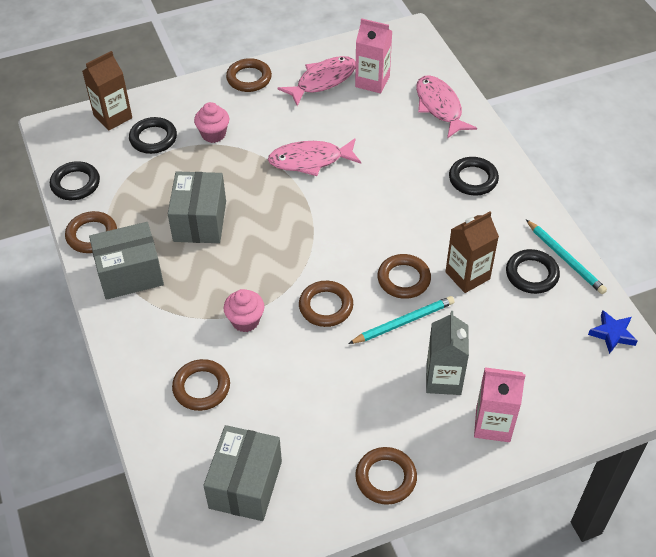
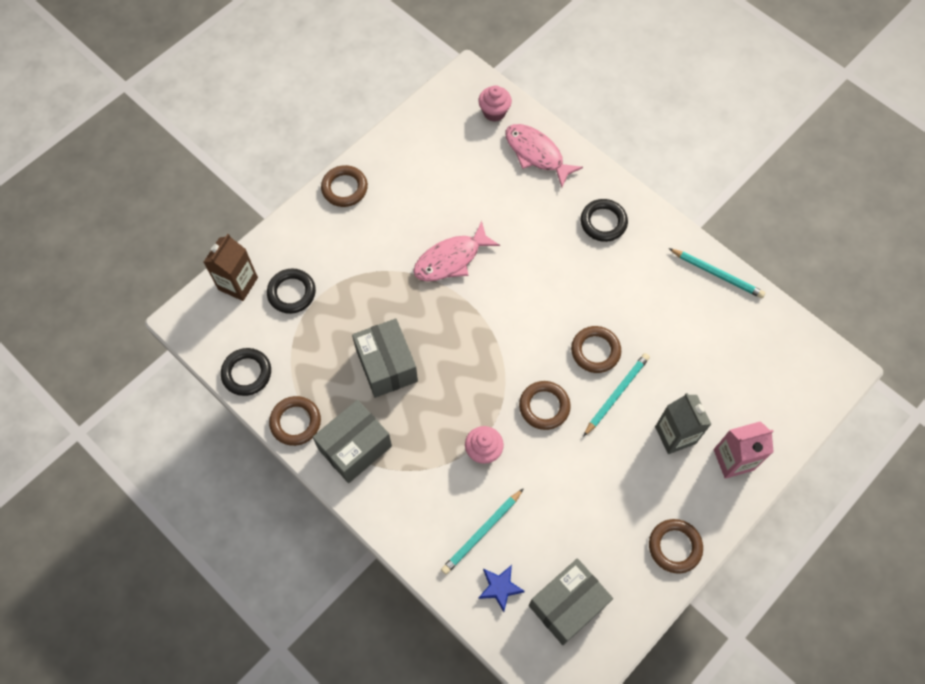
camera: 25 degrees left, 15 degrees up
brown ring [172,359,230,411] -> turquoise pencil [441,488,524,574]
pink cupcake [194,102,229,143] -> pink cupcake moved to [478,85,512,122]
grey box [203,425,282,521] -> grey box turned 60 degrees clockwise [529,558,613,645]
pink fish [277,56,356,106] -> none
pink carton [355,18,392,93] -> none
brown carton [445,211,499,293] -> none
black ring [506,249,560,294] -> none
blue star [588,310,638,354] -> blue star moved to [478,565,525,612]

